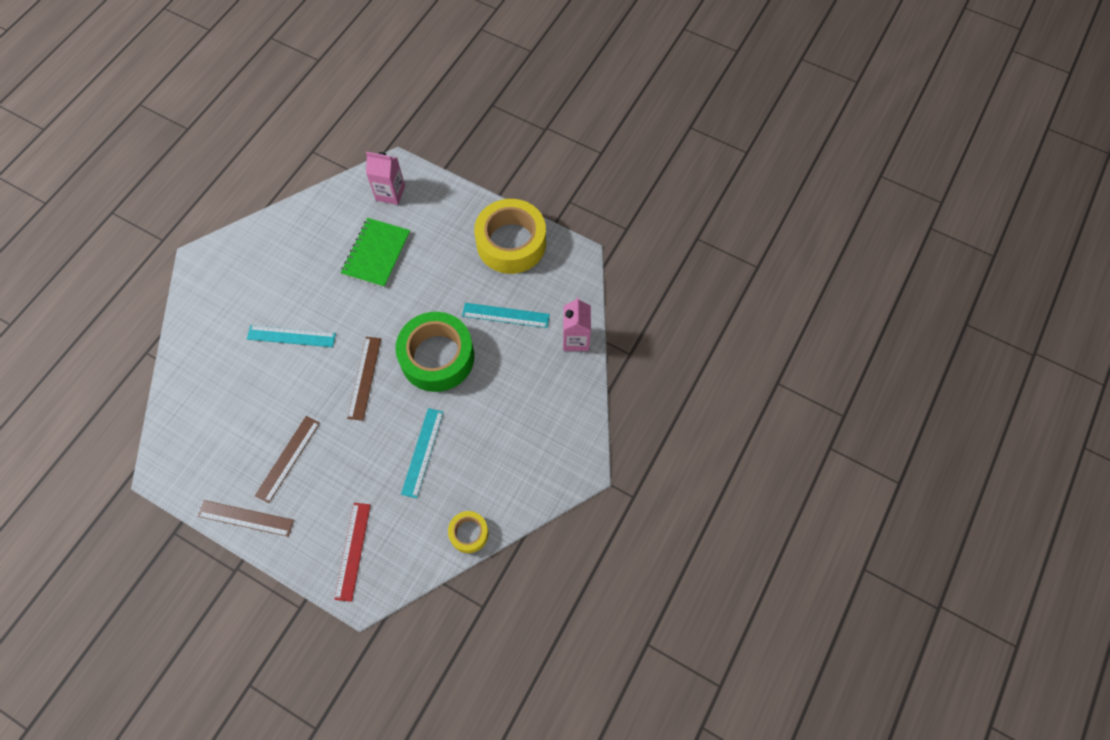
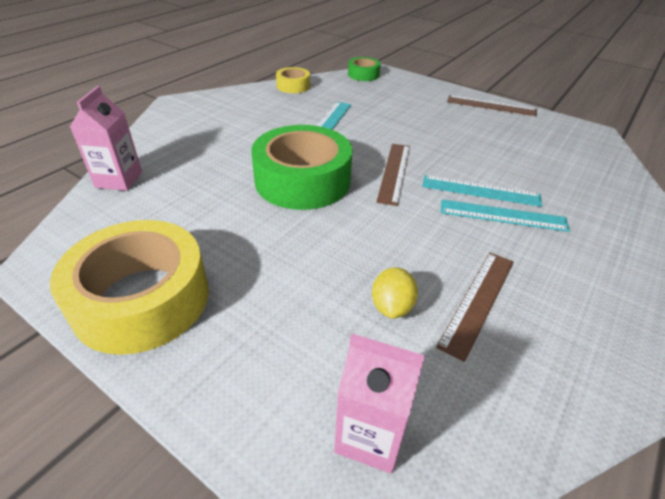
camera: 175 degrees left, 25 degrees down
brown ruler [255,416,320,503] -> brown ruler moved to [436,252,514,362]
red ruler [334,503,371,602] -> none
green notebook [341,218,410,288] -> yellow lemon [372,267,418,319]
turquoise ruler [462,303,550,328] -> turquoise ruler moved to [422,175,542,207]
none -> green tape [348,57,381,81]

